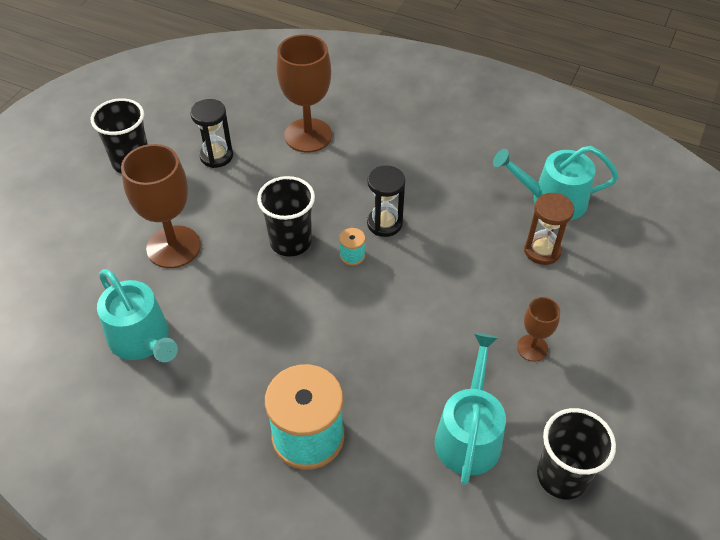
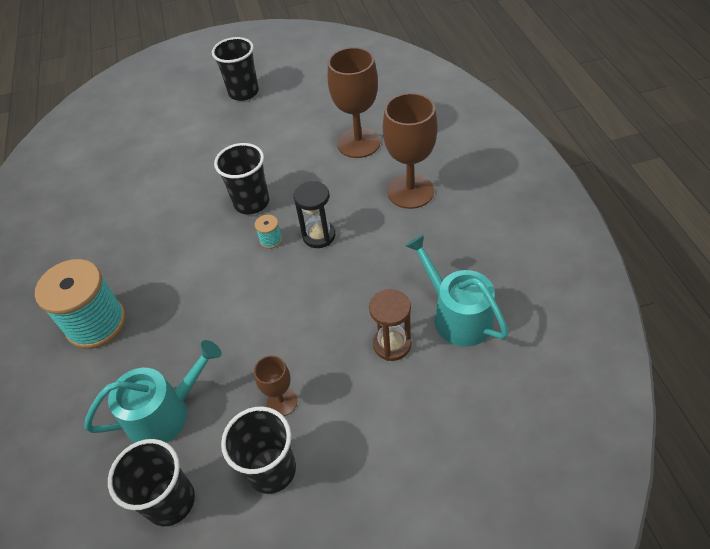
camera: 55 degrees right, 0 degrees up
turquoise watering can [97,269,178,362] -> none
brown goblet [121,144,201,268] -> brown goblet moved to [383,93,438,209]
black hourglass [190,99,233,168] -> none
none -> black cup [221,406,296,494]

